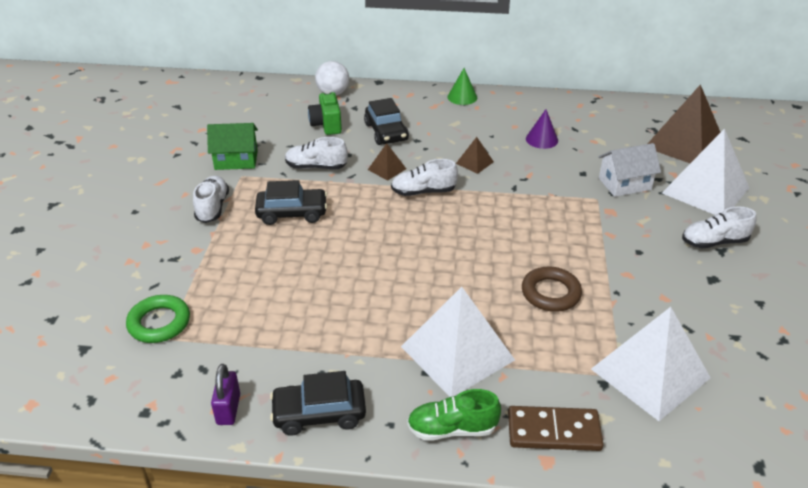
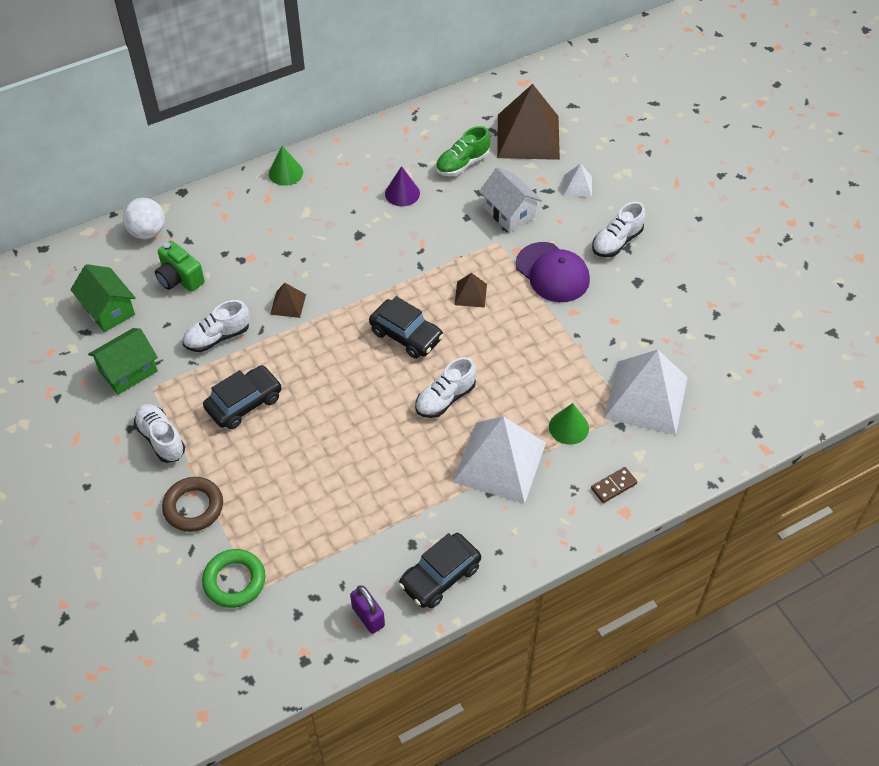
camera: 35 degrees left, 15 degrees up
black car [364,98,409,145] -> black car moved to [369,296,444,359]
white shoe [391,159,458,196] -> white shoe moved to [415,357,476,418]
green shoe [407,389,501,441] -> green shoe moved to [436,126,490,176]
brown pyramid [456,137,494,174] -> brown pyramid moved to [454,273,487,308]
brown domino [508,406,604,451] -> brown domino [591,467,637,503], size x0.57
brown ring [522,266,582,312] -> brown ring moved to [162,477,223,532]
white house [598,143,661,197] -> white house turned 75 degrees counterclockwise [479,167,542,232]
white pyramid [662,129,749,215] -> white pyramid [563,164,592,197], size x0.45
none -> green house [70,264,136,332]
none -> purple cap [516,242,590,302]
none -> green cone [549,403,589,445]

